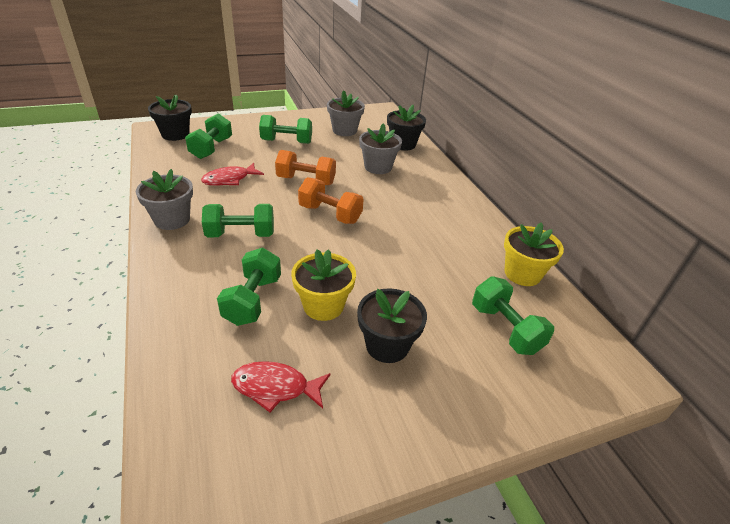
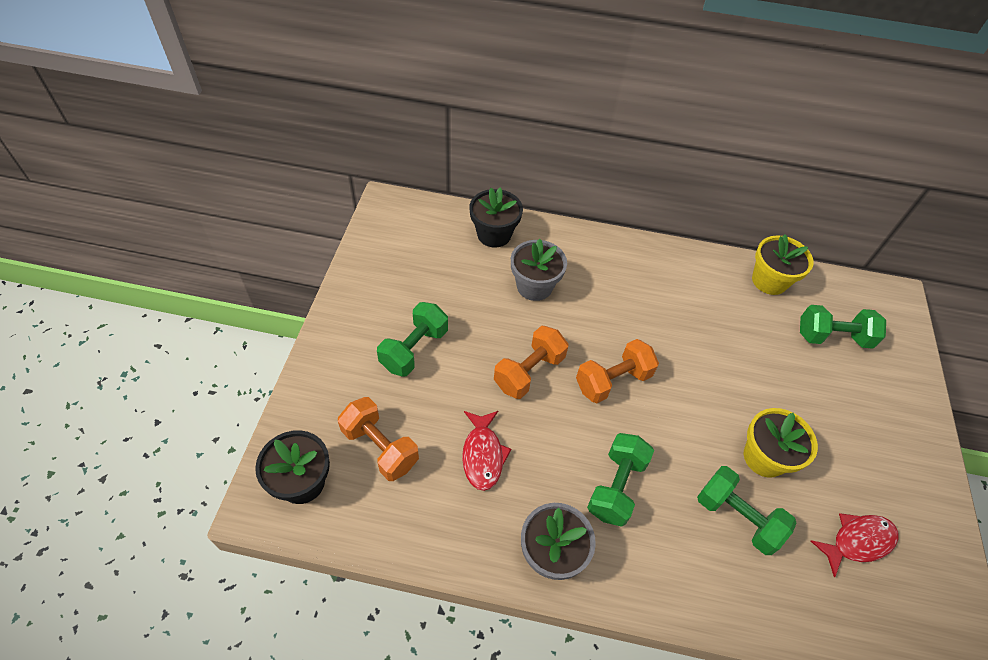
camera: 60 degrees left, 15 degrees up
green dumbbell [185,113,232,159] -> orange dumbbell [338,397,419,481]
red fish [231,361,331,412] -> red fish turned 150 degrees counterclockwise [811,513,898,577]
grey flower pot [327,90,365,136] -> none
black flower pot [357,288,427,363] -> none

